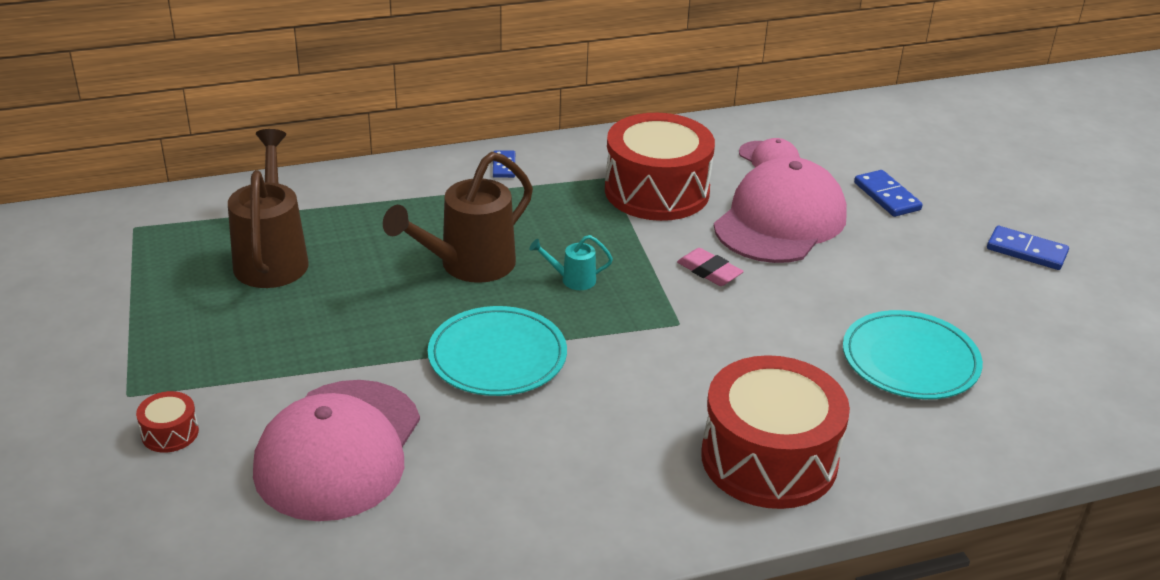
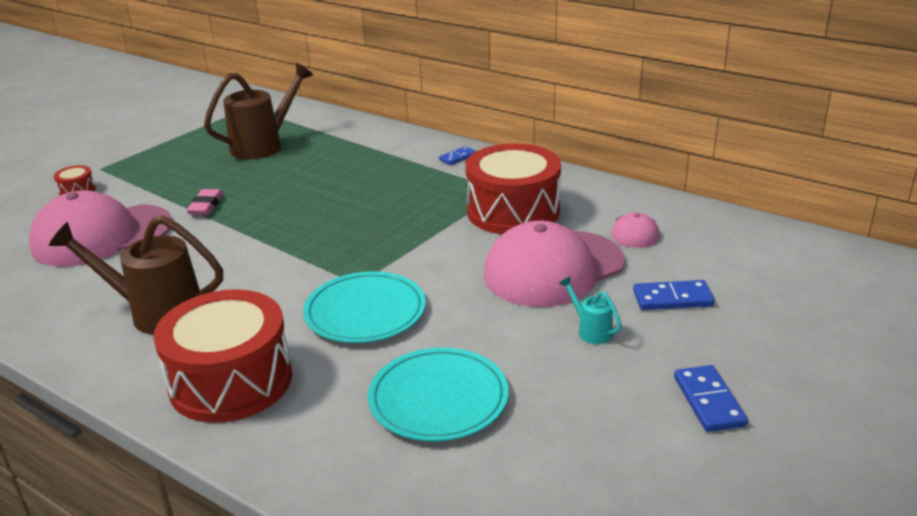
camera: 55 degrees right, 5 degrees down
brown watering can [383,152,533,283] -> brown watering can moved to [49,215,223,335]
turquoise plate [428,306,567,396] -> turquoise plate moved to [303,271,426,343]
turquoise watering can [530,235,613,290] -> turquoise watering can moved to [559,276,622,344]
pink eraser [677,248,744,286] -> pink eraser moved to [186,189,224,215]
pink cap [714,157,847,263] -> pink cap turned 150 degrees clockwise [484,221,625,307]
blue domino [854,170,923,217] -> blue domino turned 60 degrees clockwise [633,280,714,310]

